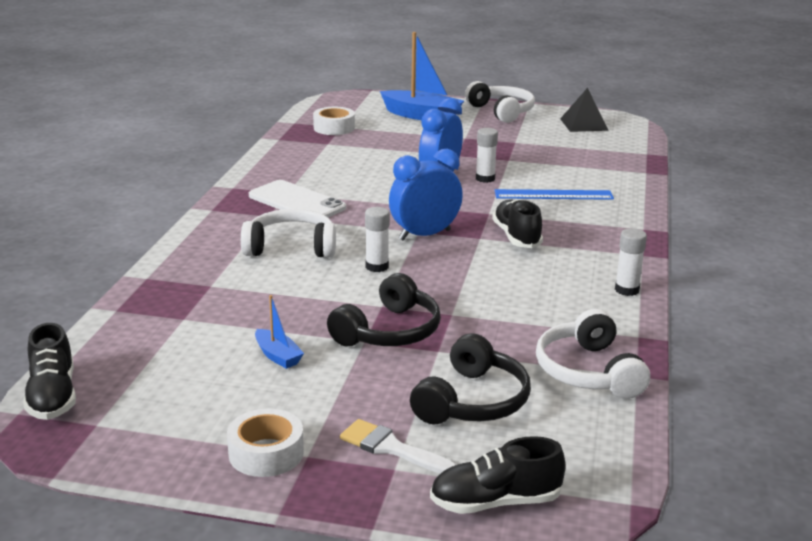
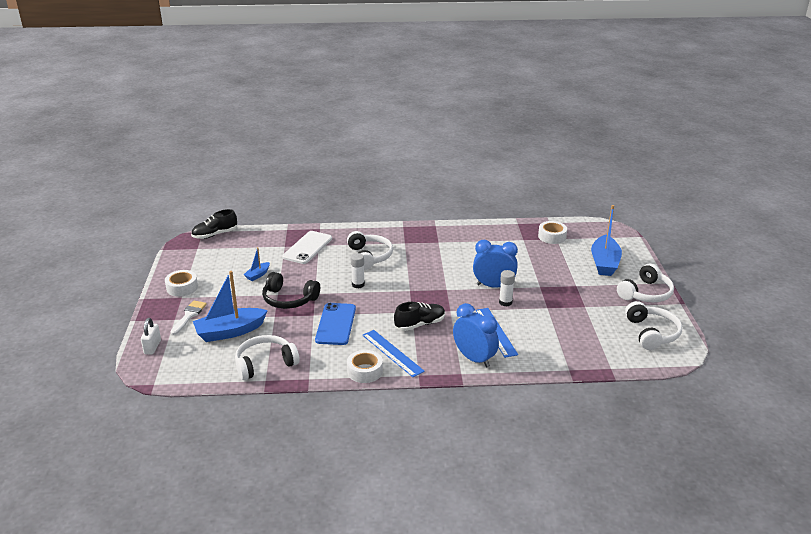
camera: 75 degrees right, 5 degrees up
white phone [249,180,346,217] -> white phone moved to [282,231,332,264]
blue clock [389,149,463,241] -> blue clock moved to [453,303,499,368]
black headphones [410,333,531,424] -> blue boat [193,271,268,342]
black shoe [430,436,566,514] -> white padlock [141,318,161,355]
black pyramid [560,88,609,132] -> white headphones [625,301,682,350]
white glue stick [615,228,647,296] -> white tape [347,350,383,383]
none -> blue phone [315,303,356,345]
none -> blue ruler [362,330,425,377]

